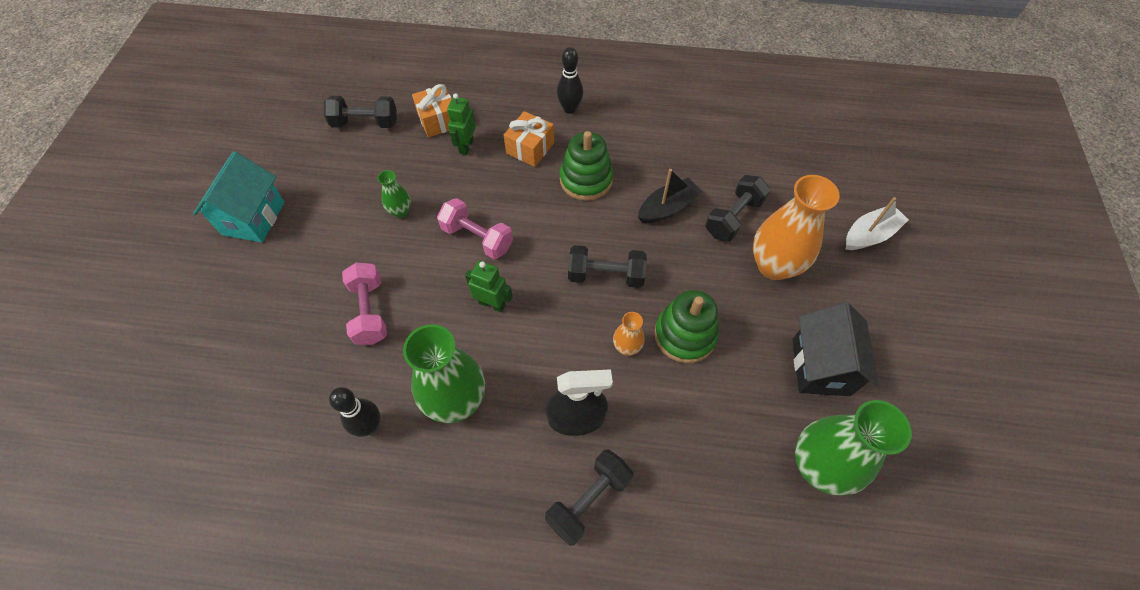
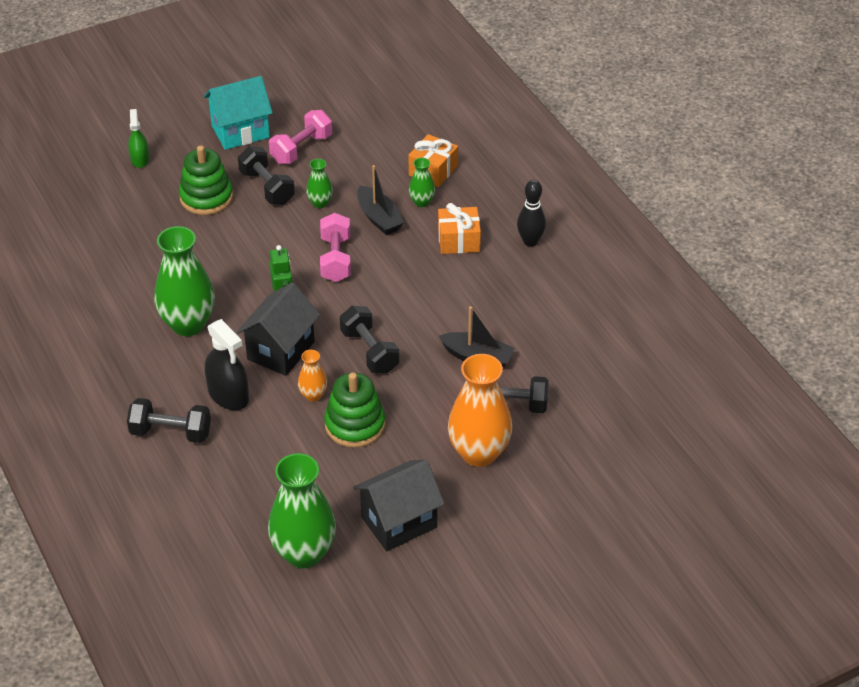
camera: 55 degrees right, 15 degrees down
black dumbbell [324,96,397,128] -> black dumbbell moved to [238,146,295,205]
black bowling pin [329,387,380,437] -> none
pink dumbbell [342,262,387,345] -> pink dumbbell moved to [269,110,332,164]
green robot [447,93,476,155] -> green vase [409,158,435,207]
green stacking toy [560,131,613,201] -> green stacking toy moved to [179,145,233,215]
white boat [845,197,909,250] -> none
none -> green spray bottle [128,109,149,168]
none -> black house [237,282,320,376]
none -> black boat [357,165,404,235]

